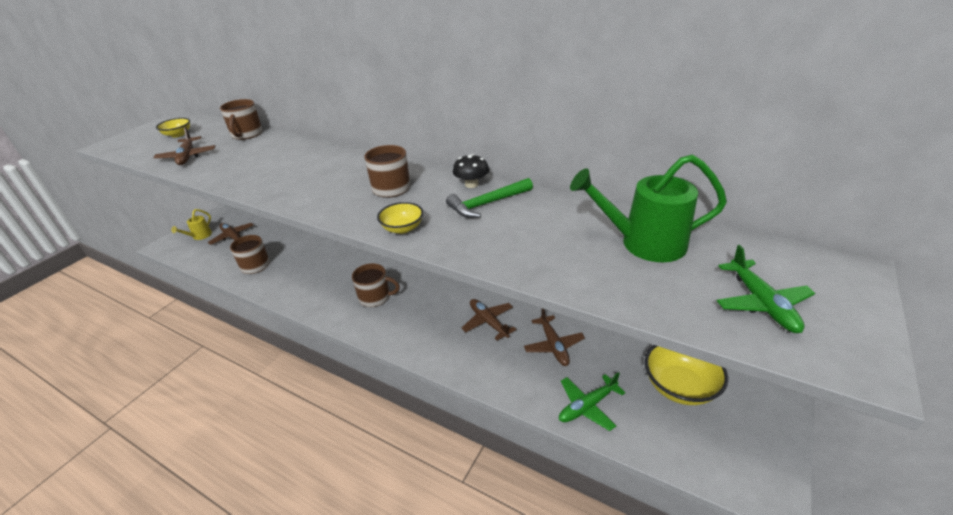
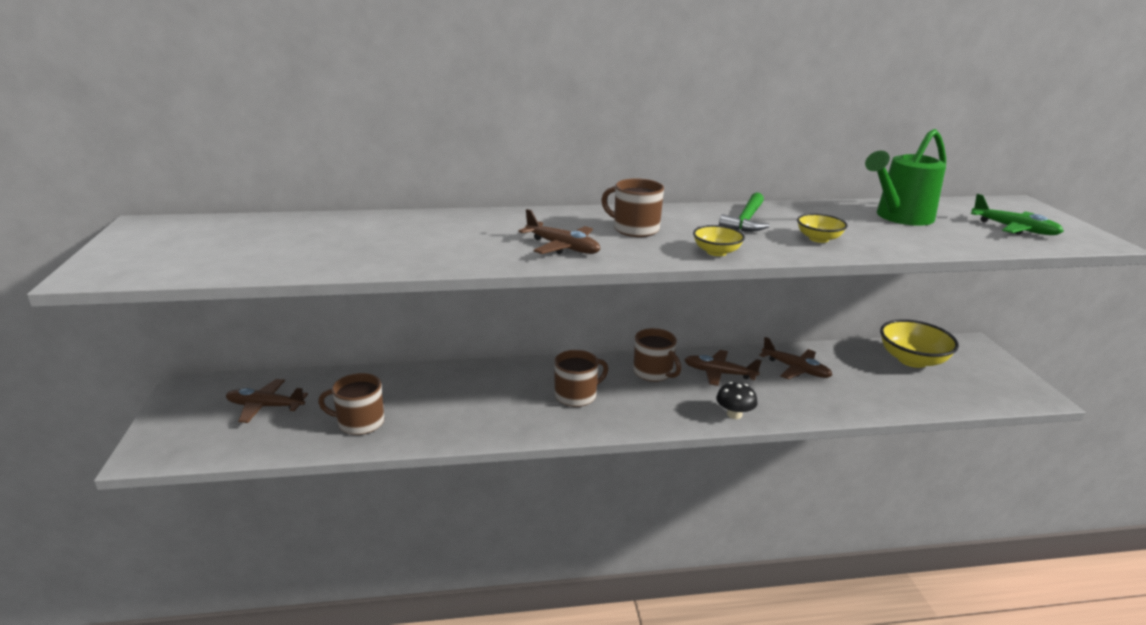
camera: 40 degrees left, 10 degrees down
brown plane [153,127,215,165] -> brown plane moved to [518,209,600,254]
yellow bowl [156,118,190,137] -> yellow bowl moved to [797,214,848,243]
yellow watering can [171,209,212,240] -> none
brown mug [220,99,263,140] -> brown mug moved to [633,328,681,382]
black mushroom [453,154,489,188] -> black mushroom moved to [716,382,758,419]
green plane [559,372,626,431] -> none

